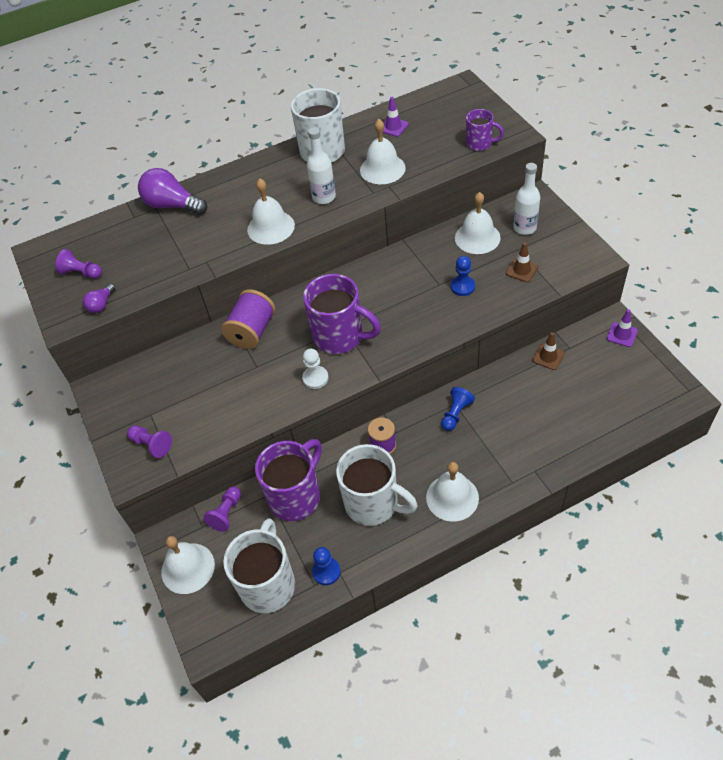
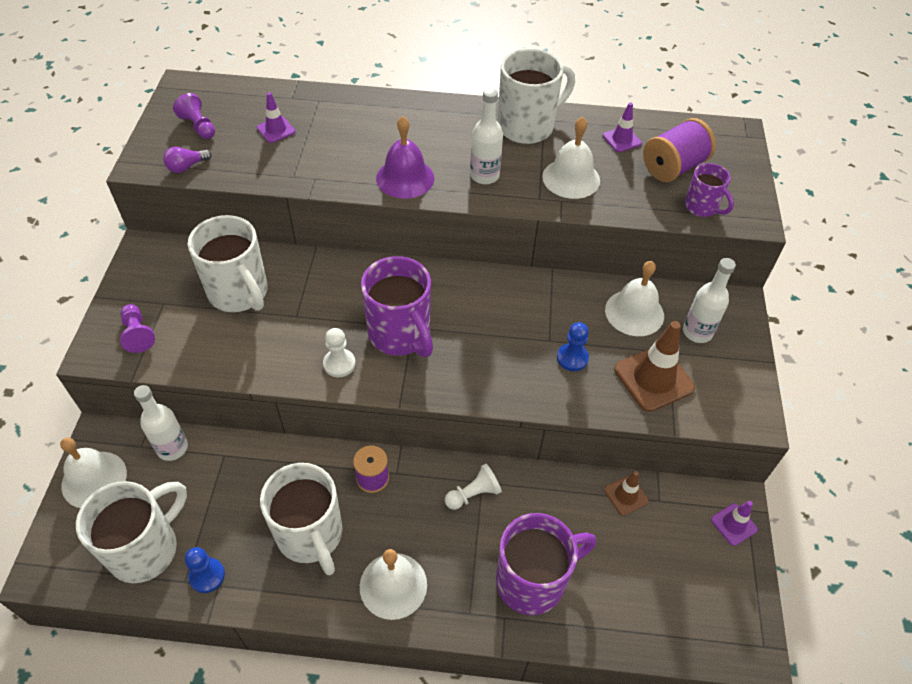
camera: 25 degrees right, 0 degrees up
purple light bulb [138,168,207,215] -> none
purple pawn [203,486,241,532] -> white bottle [134,385,188,461]
purple spool [221,289,275,349] -> purple spool moved to [643,118,716,182]
white bell [247,178,295,245] -> purple bell [376,116,434,199]
purple mug [255,439,322,521] -> purple mug moved to [496,513,596,615]
blue pawn [441,387,475,431] -> white pawn [445,464,502,510]
brown traffic cone [506,242,538,282] -> brown traffic cone [614,321,695,412], size x1.81
none -> white mug [188,215,268,312]
none -> purple traffic cone [257,92,296,143]

